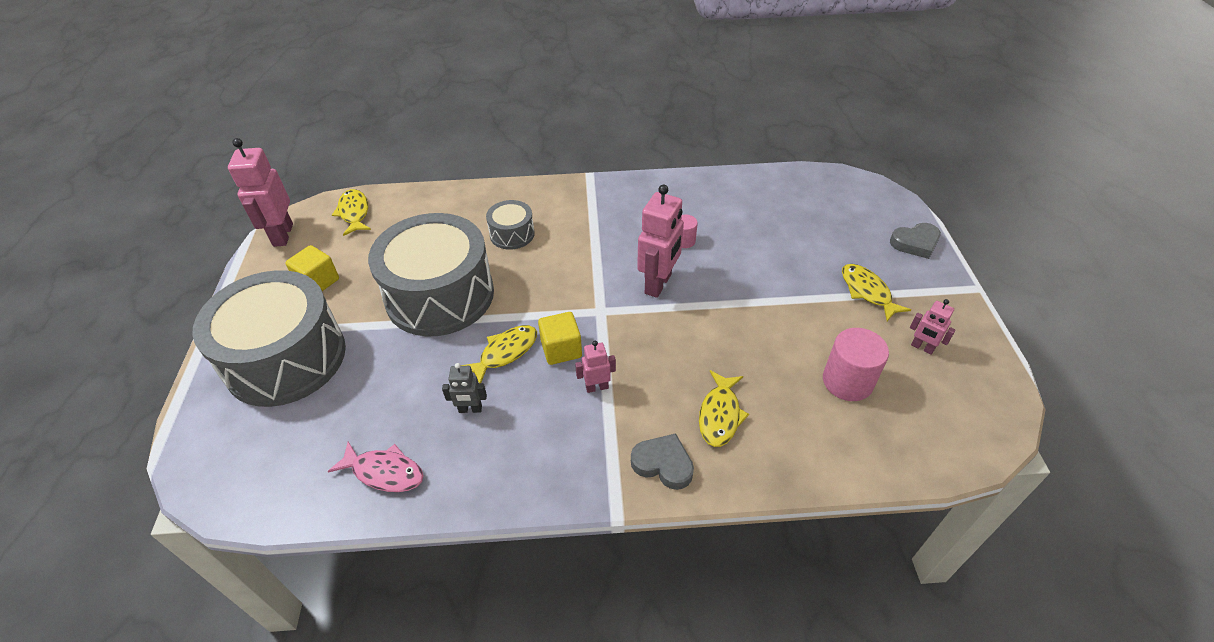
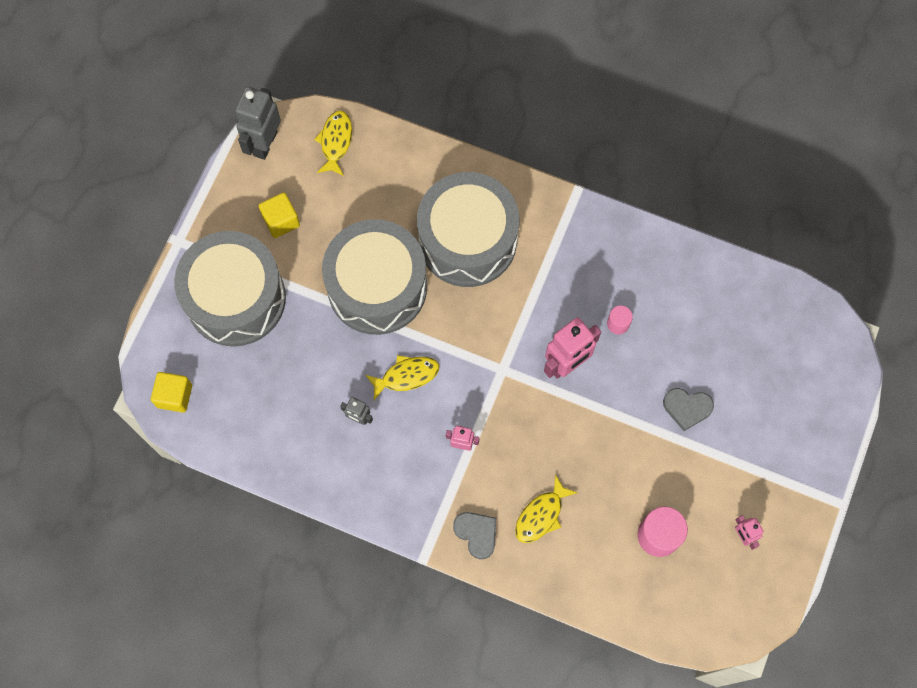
camera: 25 degrees right, 25 degrees up
pink robot [228,138,293,247] -> grey robot [235,86,281,160]
pink fish [328,442,424,492] -> none
grey drum [486,200,535,250] -> grey drum [417,172,519,287], size x2.21
yellow cube [538,312,582,365] -> yellow cube moved to [151,372,192,413]
yellow fish [842,264,911,321] -> none
grey heart [890,223,941,259] -> grey heart moved to [663,388,714,431]

